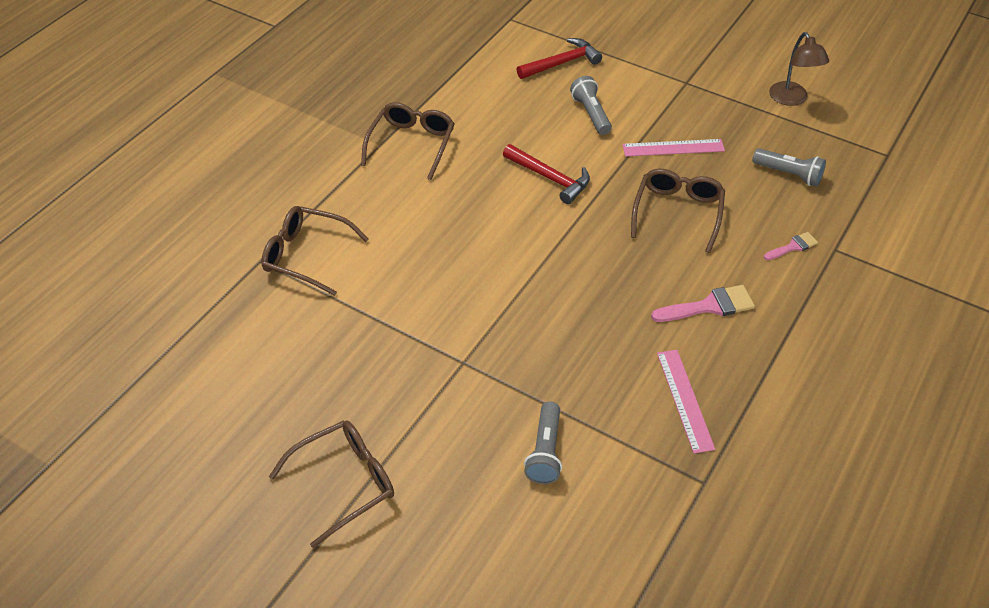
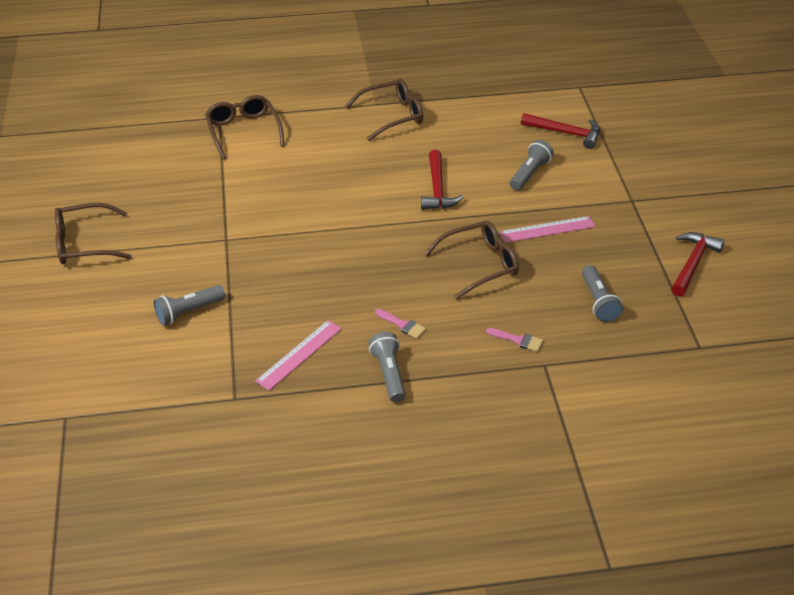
camera: 50 degrees right, 5 degrees down
brown glasses [269,420,394,548] -> brown glasses turned 150 degrees clockwise [55,203,132,264]
pink ruler [622,139,725,156] -> pink ruler turned 60 degrees counterclockwise [500,216,595,243]
pink brush [651,285,755,322] -> pink brush [375,309,426,339], size x0.61
brown lamp [769,32,829,106] -> red hammer [671,232,724,296]
none -> grey flashlight [369,332,406,402]

